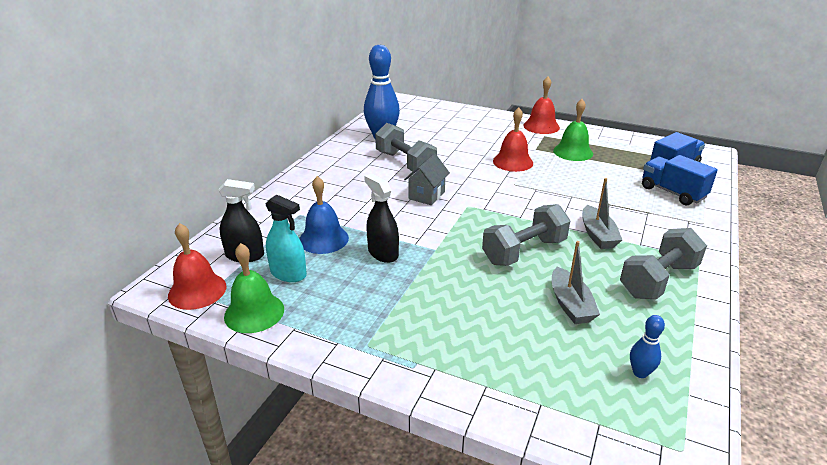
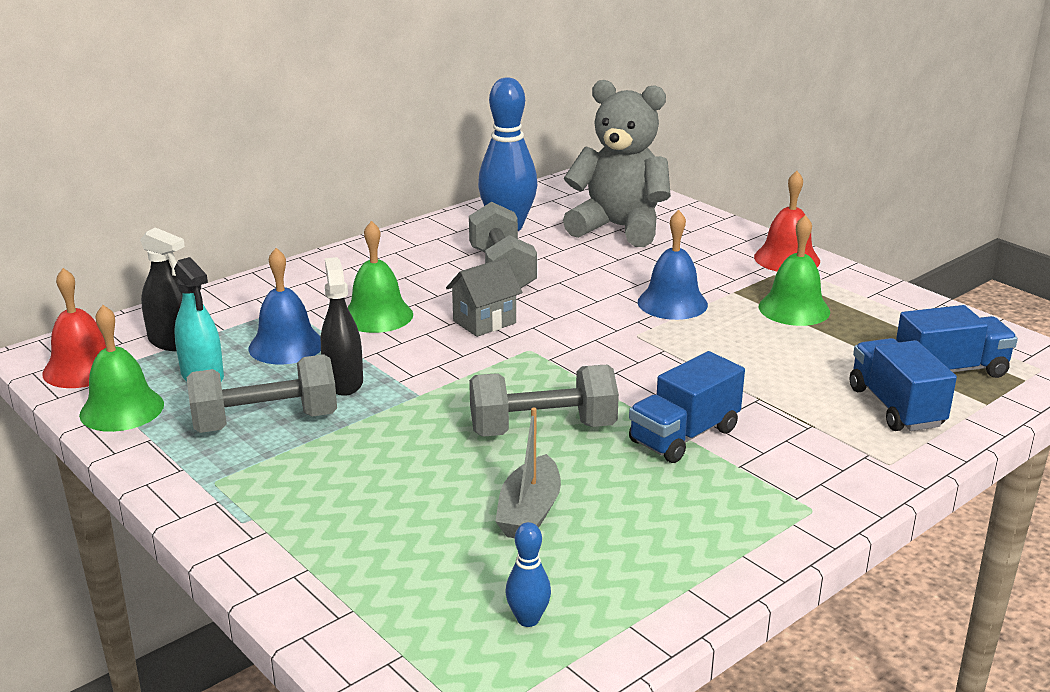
camera: 25 degrees right, 5 degrees down
red bell [493,107,533,172] -> blue bell [638,210,708,320]
grey boat [582,178,622,249] -> blue truck [629,351,745,463]
grey dumbbell [620,228,707,299] -> grey dumbbell moved to [186,354,337,433]
none -> green bell [348,221,413,333]
none -> grey teddy bear [563,80,671,247]

